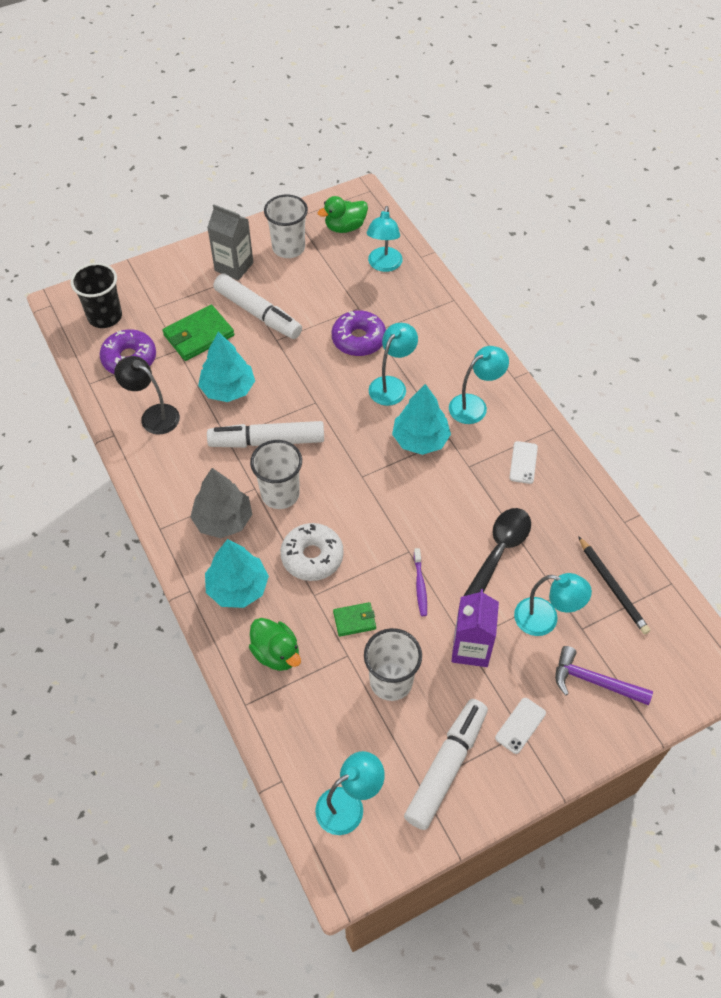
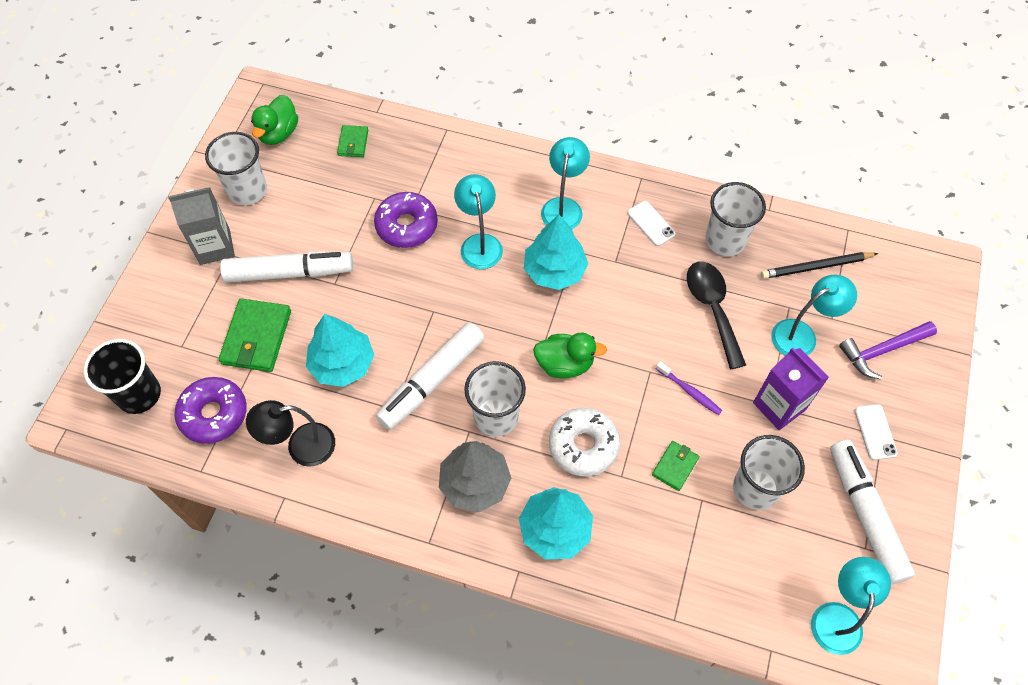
camera: 45 degrees left, 5 degrees up
green duck [249,618,301,671] -> green duck moved to [533,332,607,378]
turquoise lamp [366,206,403,272] -> green wallet [337,125,368,157]
black pencil [578,536,650,634] -> black pencil turned 150 degrees clockwise [761,252,878,279]
none -> white cup [705,182,766,256]

